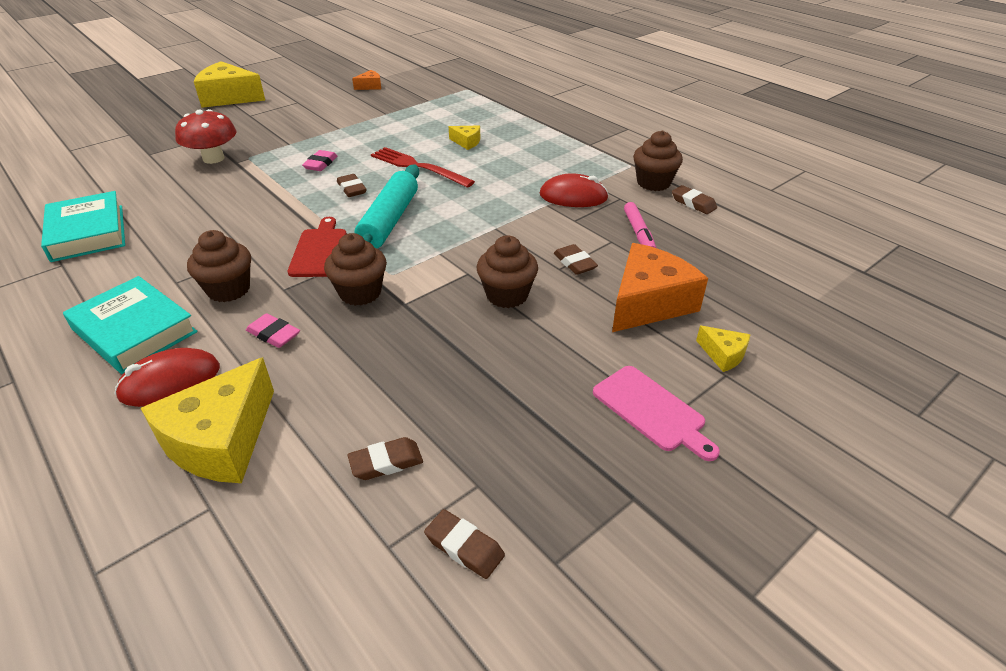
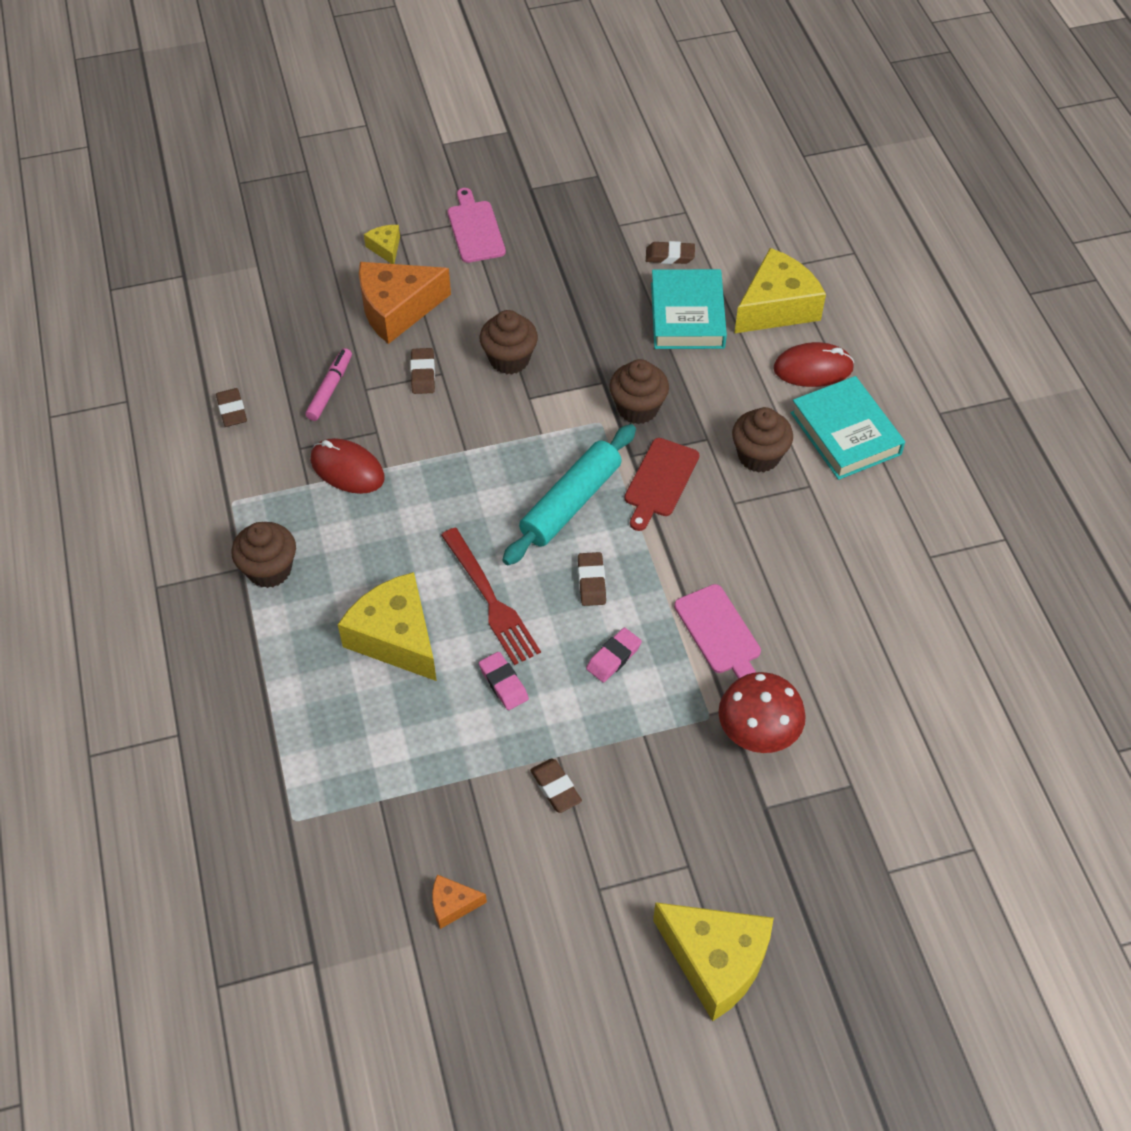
camera: 155 degrees left, 15 degrees up
turquoise book [41,191,125,262] -> turquoise book moved to [651,269,727,349]
pink eraser [246,313,300,348] -> pink eraser moved to [479,652,529,710]
brown eraser [424,509,505,579] -> brown eraser moved to [530,758,582,813]
yellow cheese [449,126,480,150] -> yellow cheese [338,572,437,681], size x2.15
brown cupcake [633,130,683,191] -> brown cupcake moved to [232,522,296,588]
none -> pink cutting board [674,584,761,679]

